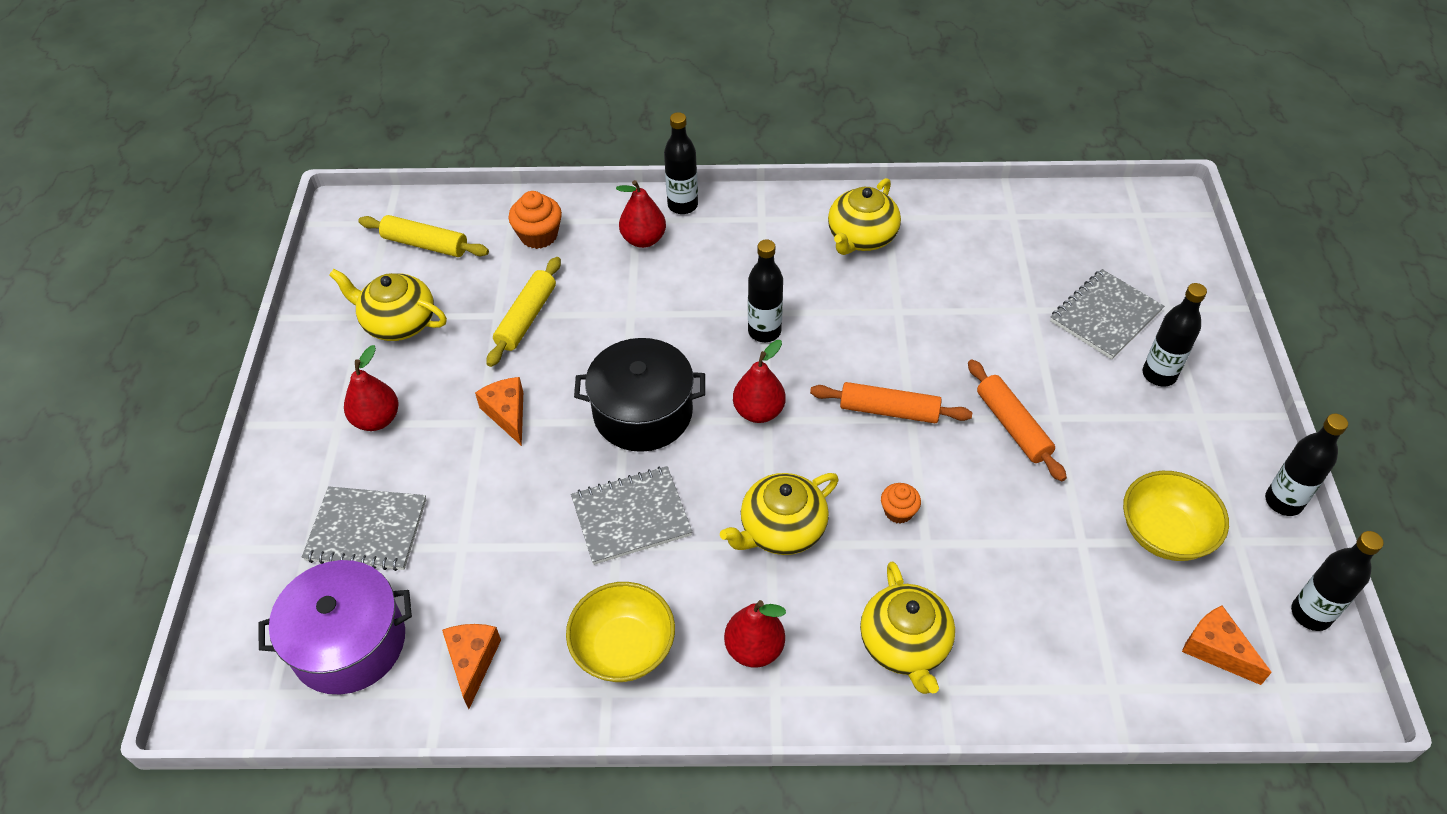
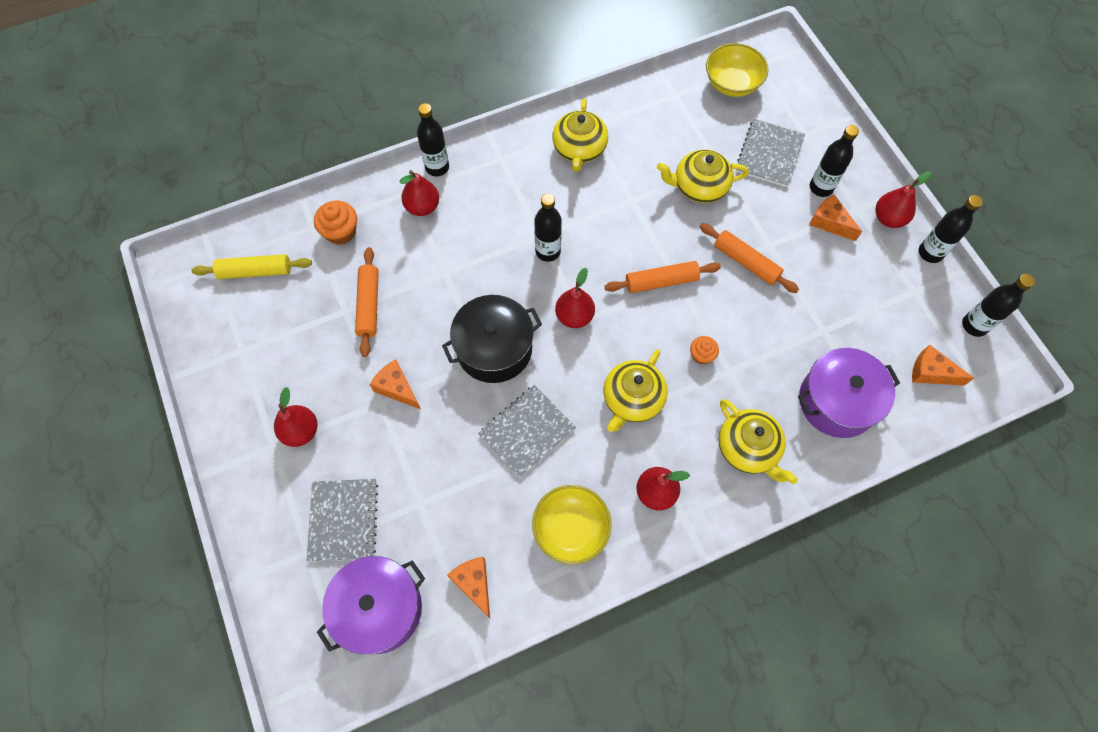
camera: 25 degrees left, 15 degrees up
grey notebook [302,486,426,571] -> grey notebook turned 75 degrees counterclockwise [307,479,378,562]
yellow teapot [329,269,447,341] -> yellow teapot moved to [657,149,749,203]
yellow rolling pin [486,257,561,367] -> orange rolling pin [355,247,379,357]
yellow bowl [1123,471,1229,561] -> yellow bowl moved to [706,43,769,97]
none -> purple pot [798,348,900,438]
none -> orange cheese [809,195,862,241]
none -> red pear [876,171,932,228]

